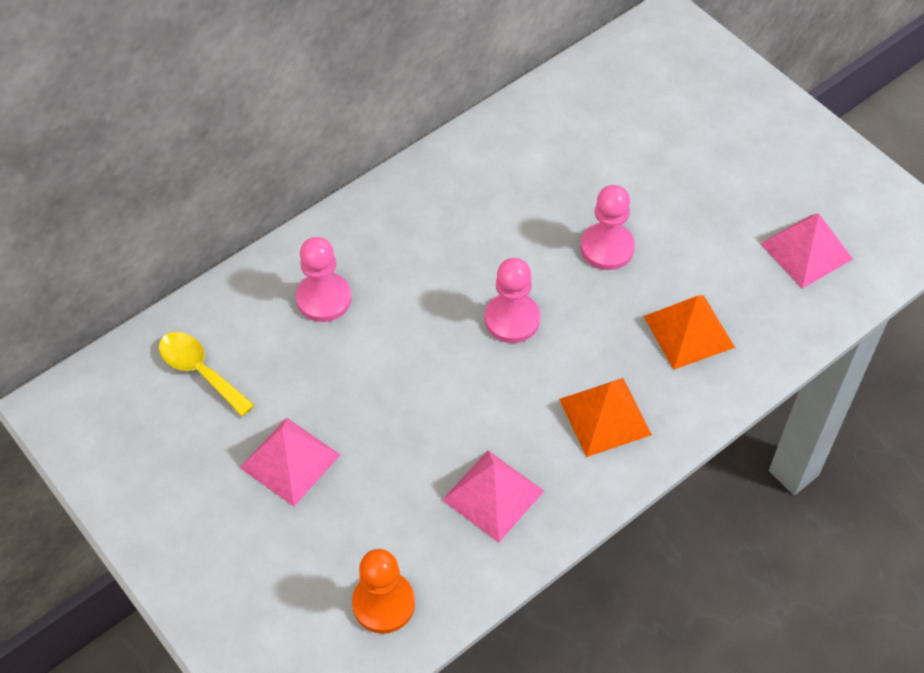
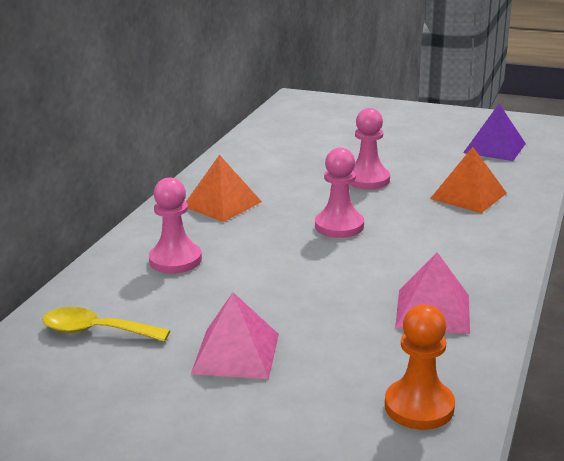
camera: 30 degrees left, 30 degrees down
orange pyramid [559,378,652,457] -> orange pyramid moved to [186,155,262,222]
pink pyramid [760,213,853,289] -> purple pyramid [463,104,526,161]

